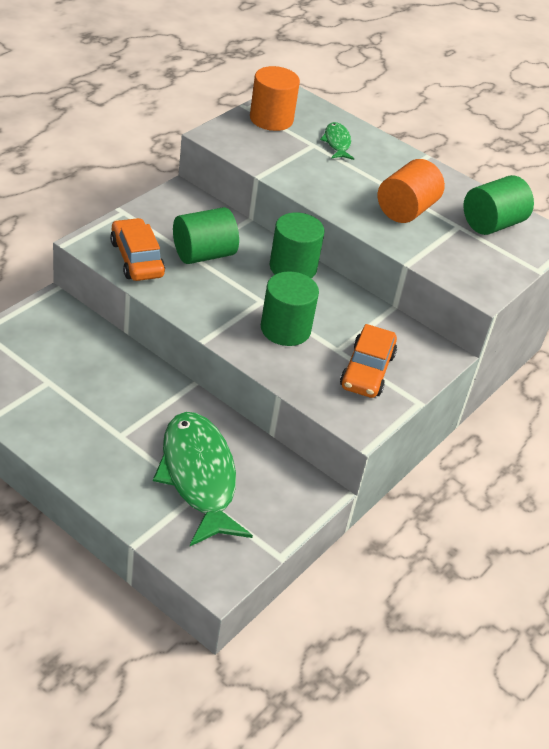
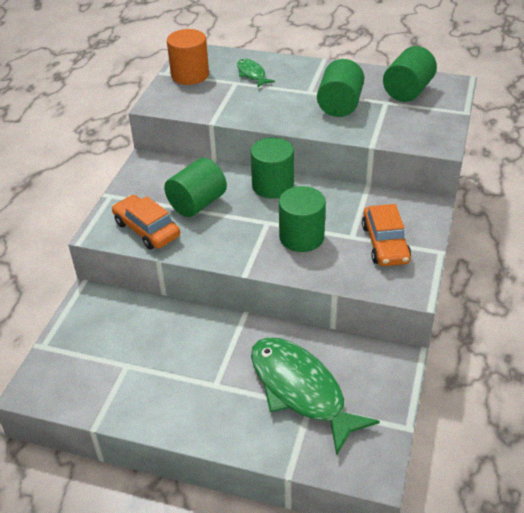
camera: 15 degrees left, 0 degrees up
orange cylinder [378,159,445,223] -> green cylinder [317,59,364,117]

